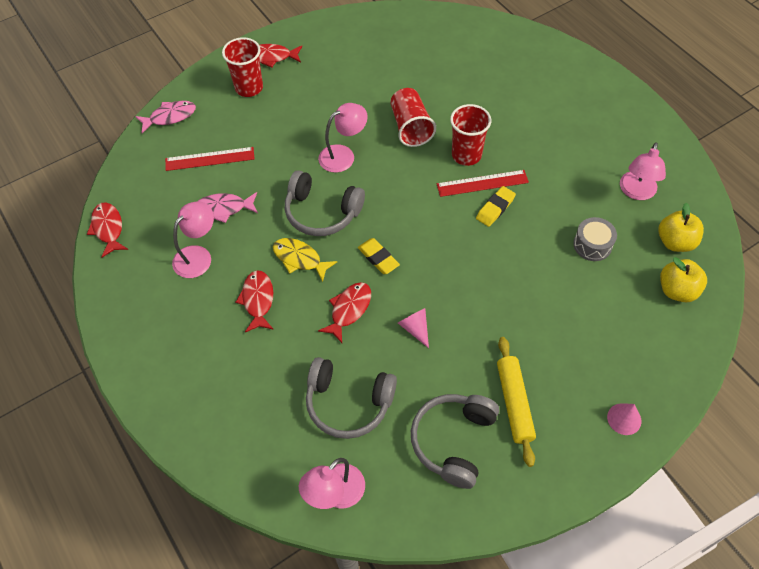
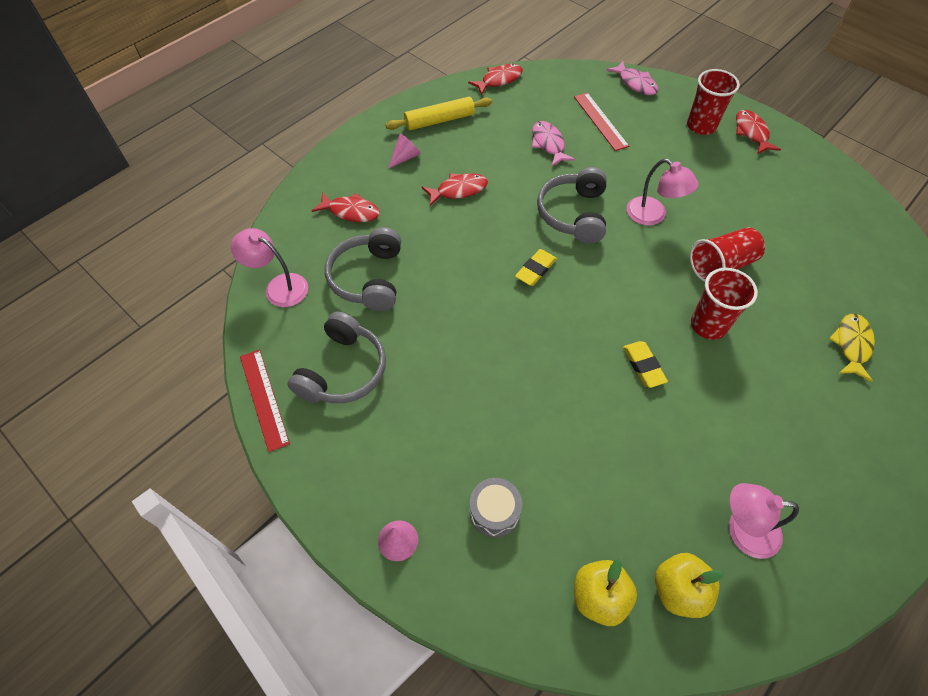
camera: 75 degrees right, 0 degrees up
pink lamp [172,201,214,278] -> none
yellow fish [273,238,337,282] -> yellow fish moved to [829,314,875,382]
red fish [318,282,371,343] -> red fish moved to [312,192,380,222]
pink cone [398,308,429,348] -> pink cone moved to [388,134,421,169]
grey headphones [411,394,499,489] -> grey headphones turned 105 degrees clockwise [288,312,386,403]
red ruler [437,170,529,197] -> red ruler moved to [240,350,290,452]
yellow eraser [476,186,516,227] -> yellow eraser turned 45 degrees clockwise [623,341,668,388]
yellow rolling pin [497,337,536,467] -> yellow rolling pin moved to [385,97,492,130]
grey drum [573,217,617,261] -> grey drum moved to [469,478,522,537]

